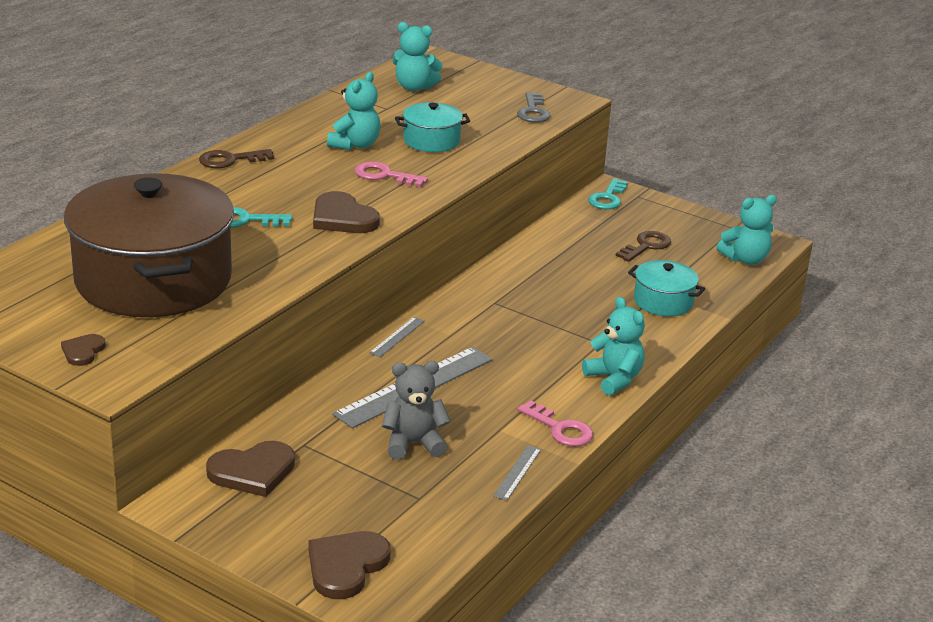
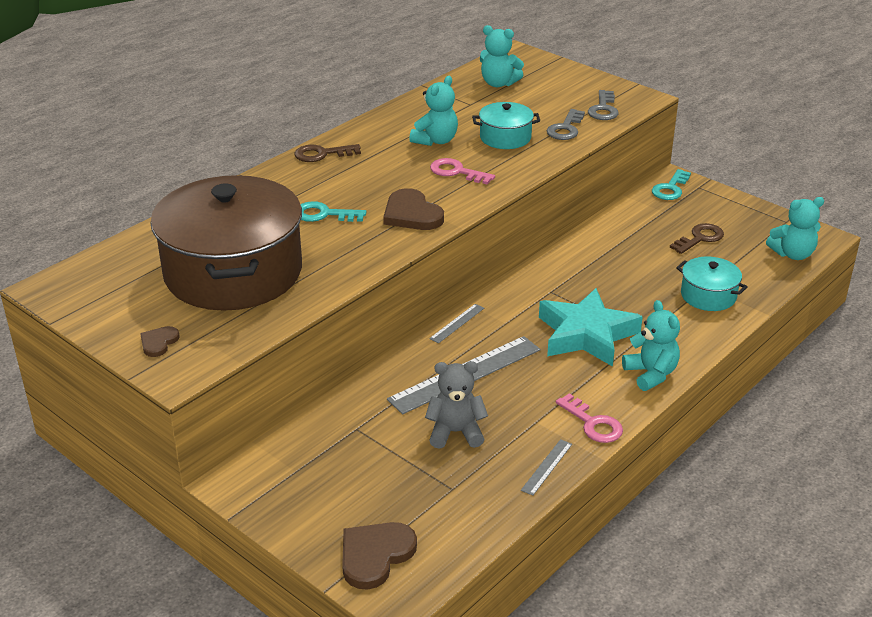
camera: 10 degrees right, 5 degrees up
brown heart [206,441,295,497] -> none
none -> turquoise star [539,288,643,367]
none -> grey key [547,109,585,140]

